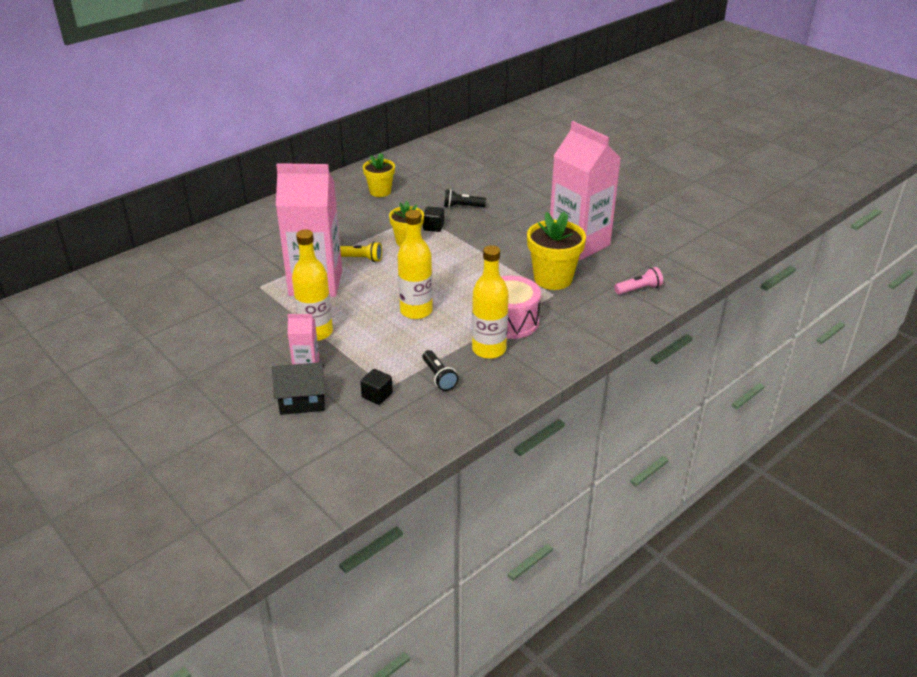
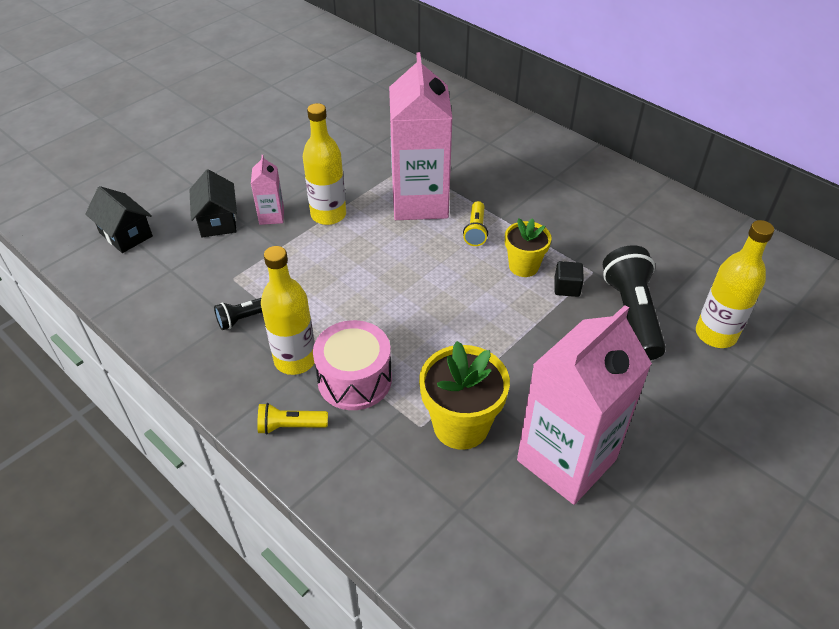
camera: 85 degrees right, 10 degrees up
black cube [360,369,393,405] -> none
yellow flower pot [363,153,395,197] -> none
yellow bottle [397,210,433,319] -> yellow bottle moved to [696,220,774,348]
black flashlight [444,189,486,208] -> black flashlight [603,245,666,360], size x1.89
pink flashlight [614,267,663,295] -> none
none -> black house [85,186,153,253]
none -> yellow flashlight [257,403,328,434]

